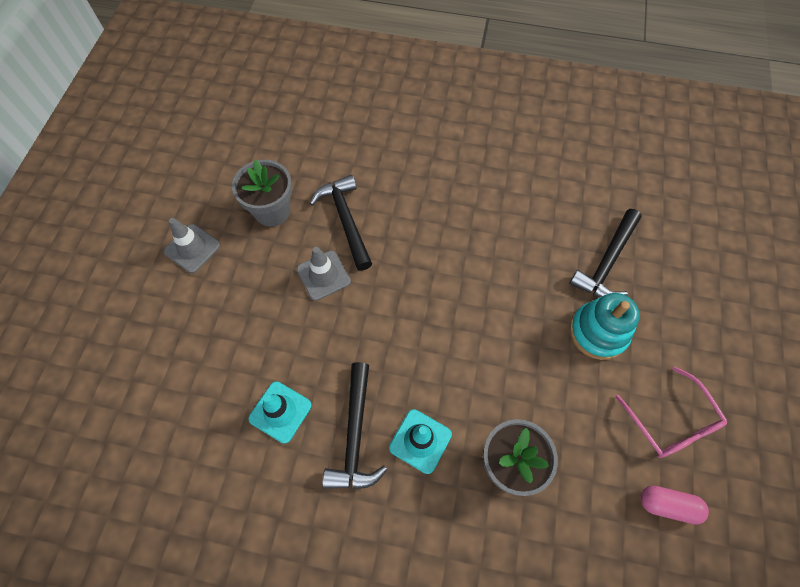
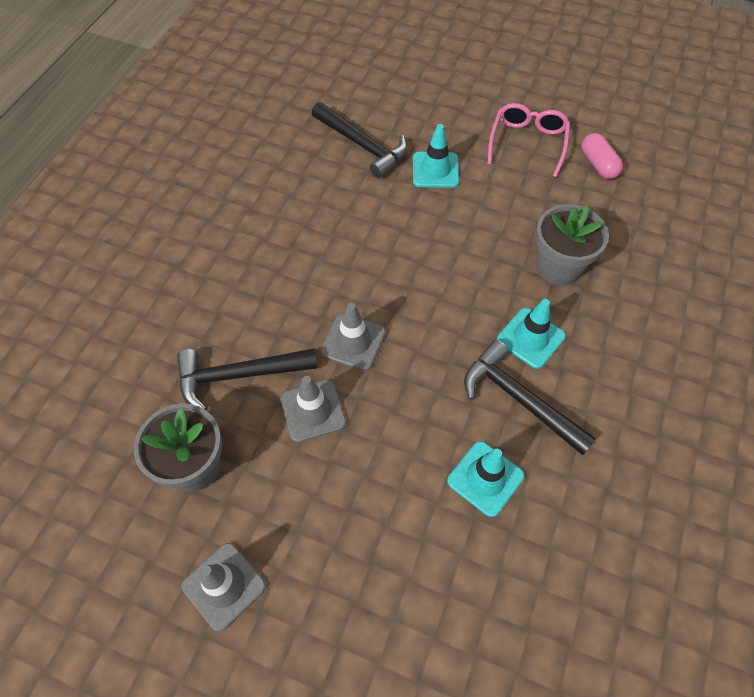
camera: 80 degrees left, 5 degrees down
black hammer [322,362,387,490] -> black hammer turned 150 degrees counterclockwise [464,340,596,455]
turquoise stacking toy [569,293,640,360] -> turquoise traffic cone [413,124,459,188]
pink glasses [615,366,727,458] -> pink glasses turned 60 degrees counterclockwise [487,103,570,177]
pink capsule [640,486,709,525] -> pink capsule turned 45 degrees counterclockwise [582,133,623,179]
none -> grey traffic cone [321,303,386,371]

